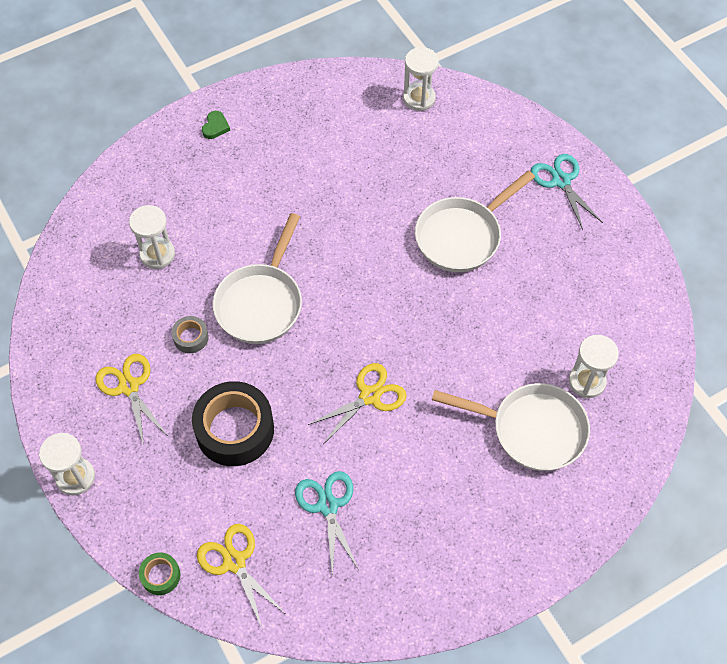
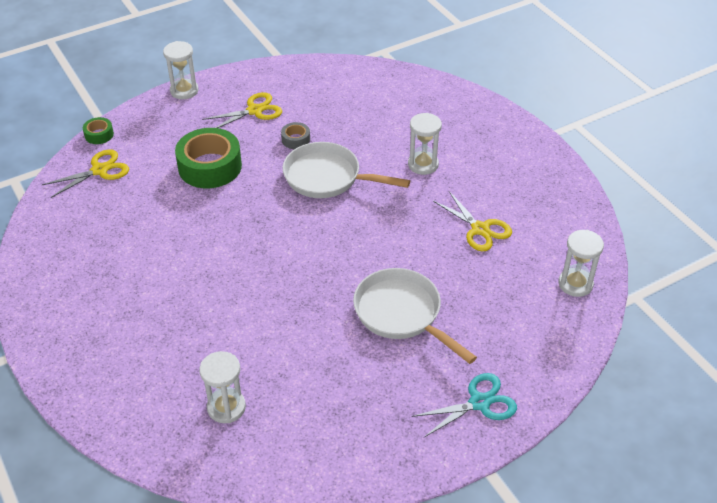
camera: 90 degrees right, 15 degrees down
white hourglass [129,205,175,269] -> white hourglass moved to [408,113,442,175]
black tape [192,381,274,466] -> green tape [175,128,242,188]
green heart [202,111,230,139] -> none
turquoise scissors [295,471,359,577] -> none
yellow scissors [308,363,407,443] -> yellow scissors moved to [433,191,512,252]
white pan [432,383,590,471] -> none

